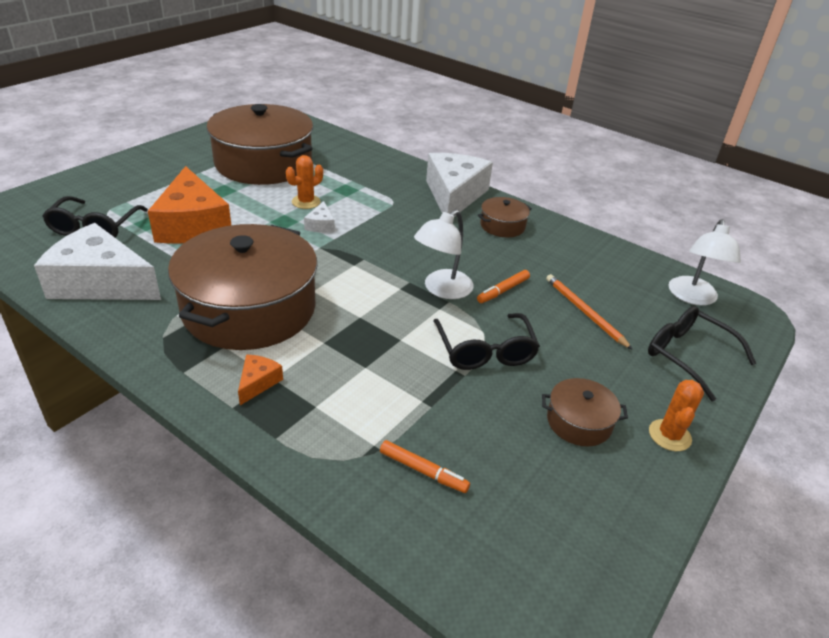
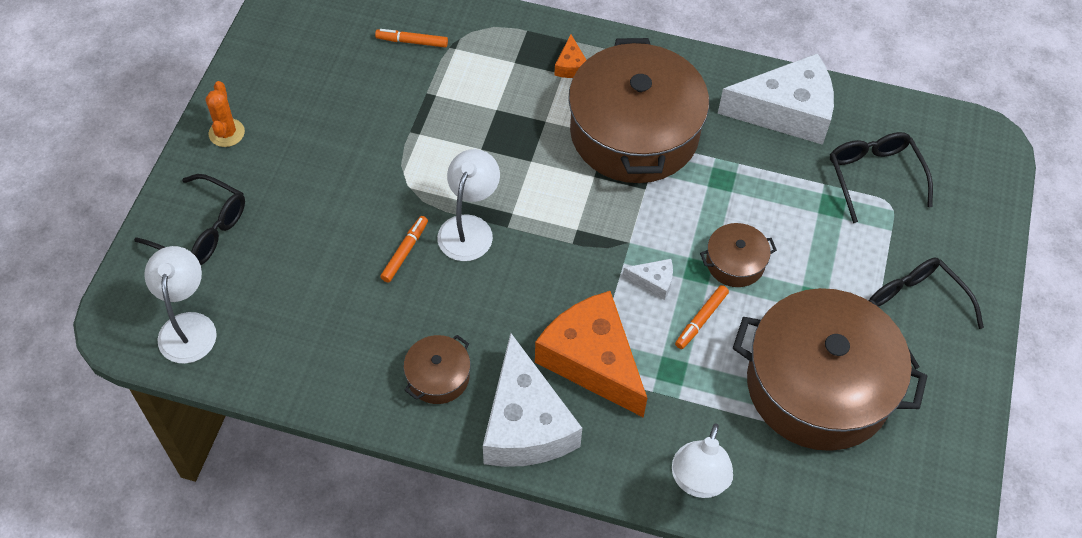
camera: 160 degrees right, 20 degrees up
orange cheese [148,166,231,244] -> orange cheese moved to [535,291,647,418]
orange cactus [286,155,323,209] -> orange marker [675,285,729,349]
white cheese [304,201,335,233] -> white cheese turned 120 degrees clockwise [622,259,673,300]
black glasses [433,313,540,370] -> black glasses moved to [869,258,984,369]
brown pot [542,378,628,446] -> brown pot moved to [700,223,777,287]
orange pencil [546,274,633,350] -> none
none -> white lamp [672,423,733,498]

